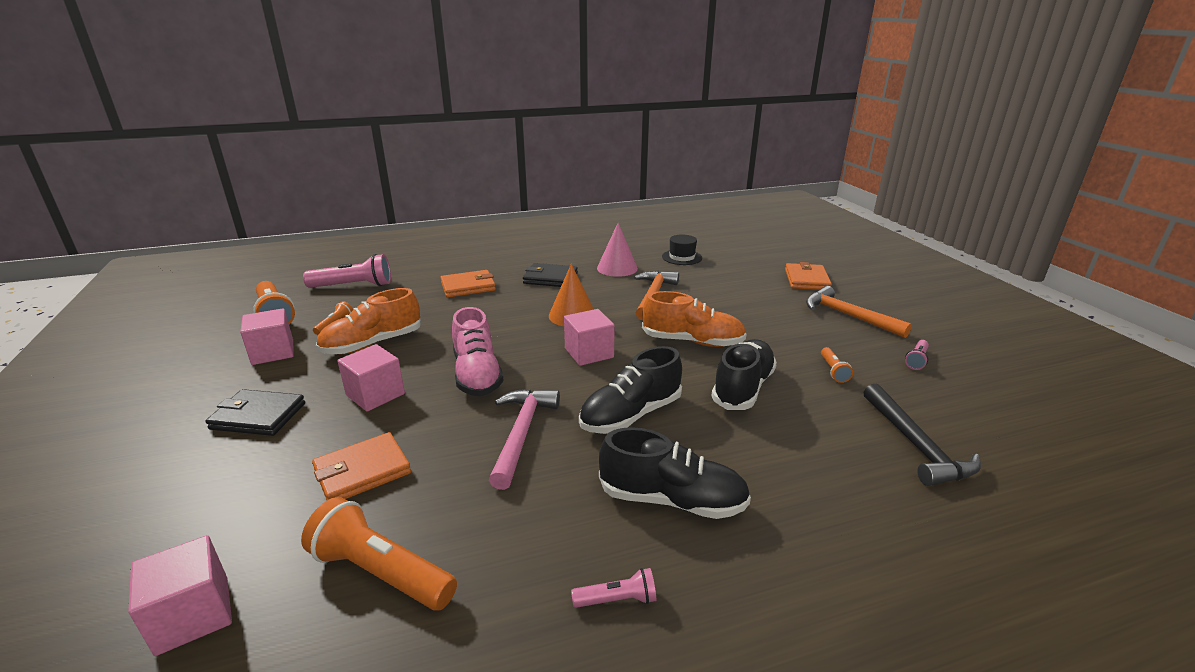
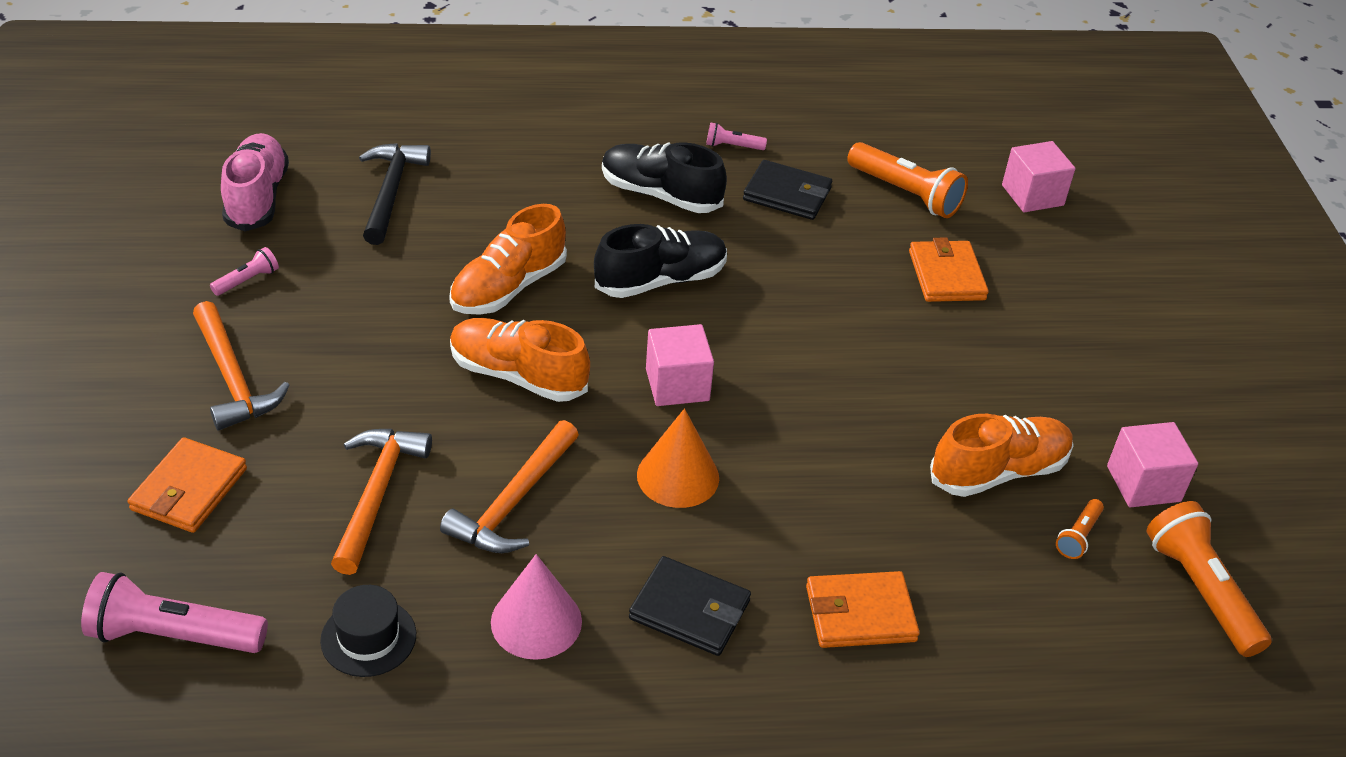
camera: 170 degrees left, 15 degrees up
black wallet [206,389,305,436] -> black wallet moved to [743,160,832,220]
pink flashlight [303,254,391,288] -> pink flashlight moved to [81,572,268,653]
orange wallet [312,432,411,500] -> orange wallet turned 75 degrees counterclockwise [909,237,989,302]
pink cube [337,344,405,412] -> none
pink shoe [452,307,504,396] -> pink shoe moved to [221,133,289,231]
pink hammer [489,389,560,490] -> none
black shoe [711,339,777,410] -> orange shoe [449,204,567,315]
orange flashlight [821,347,853,383] -> none
none -> orange hammer [331,429,432,575]

